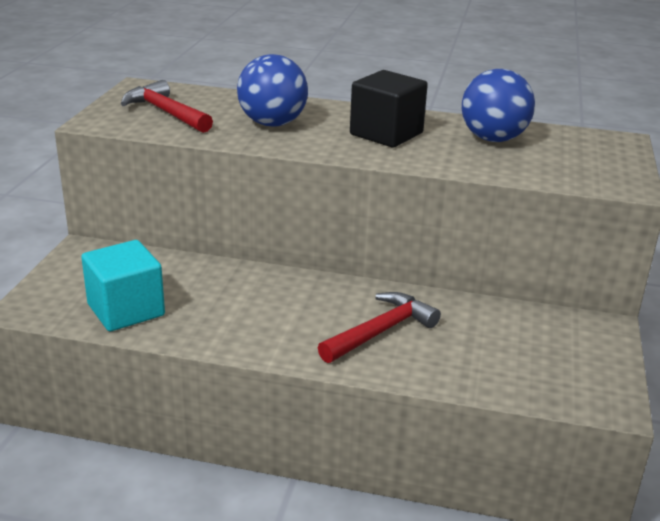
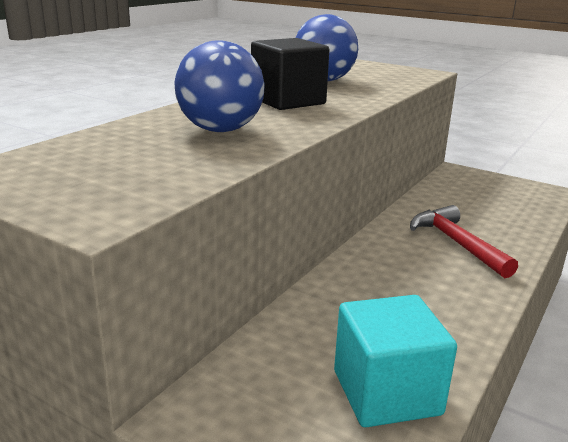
camera: 70 degrees left, 5 degrees down
red hammer [121,80,213,133] -> none

